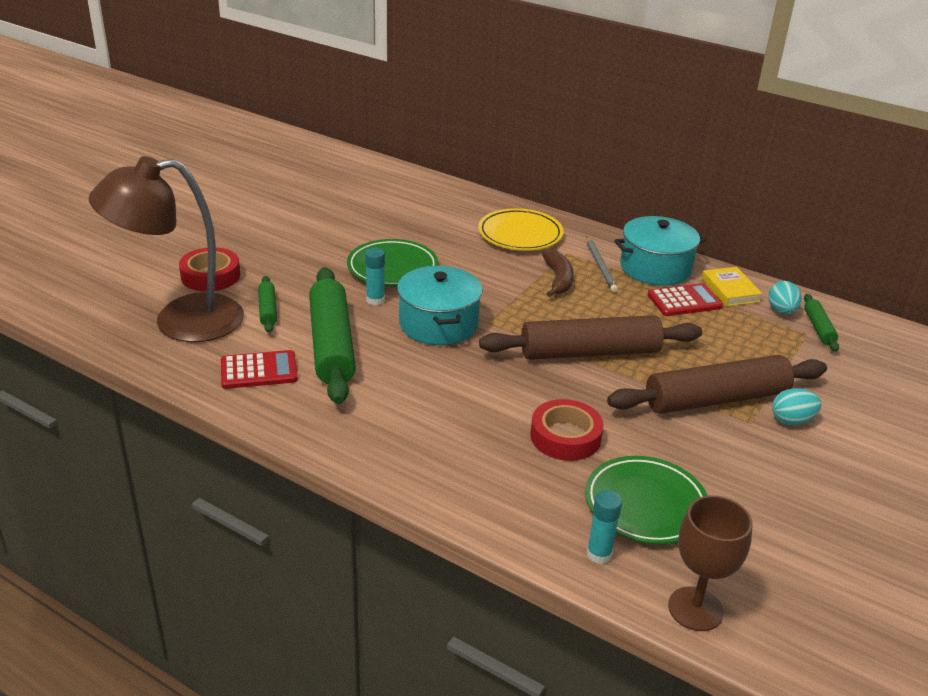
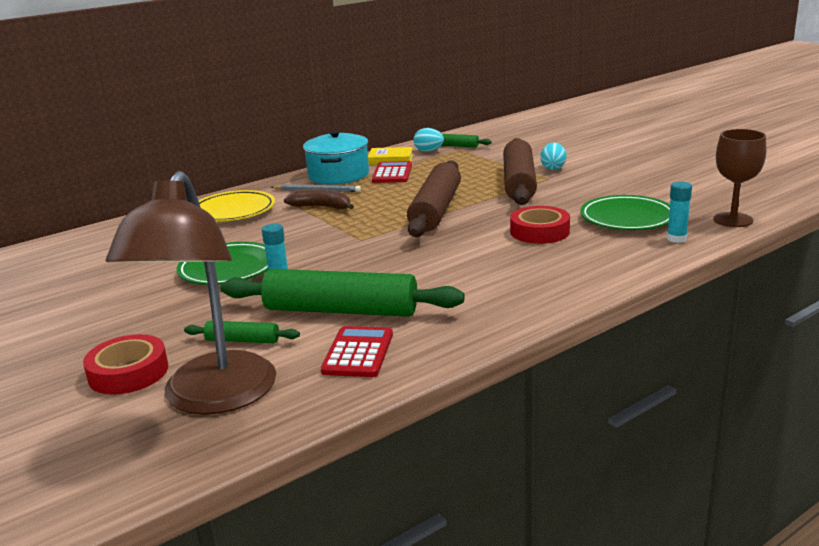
camera: 65 degrees left, 10 degrees down
turquoise pot [397,266,483,345] -> none

